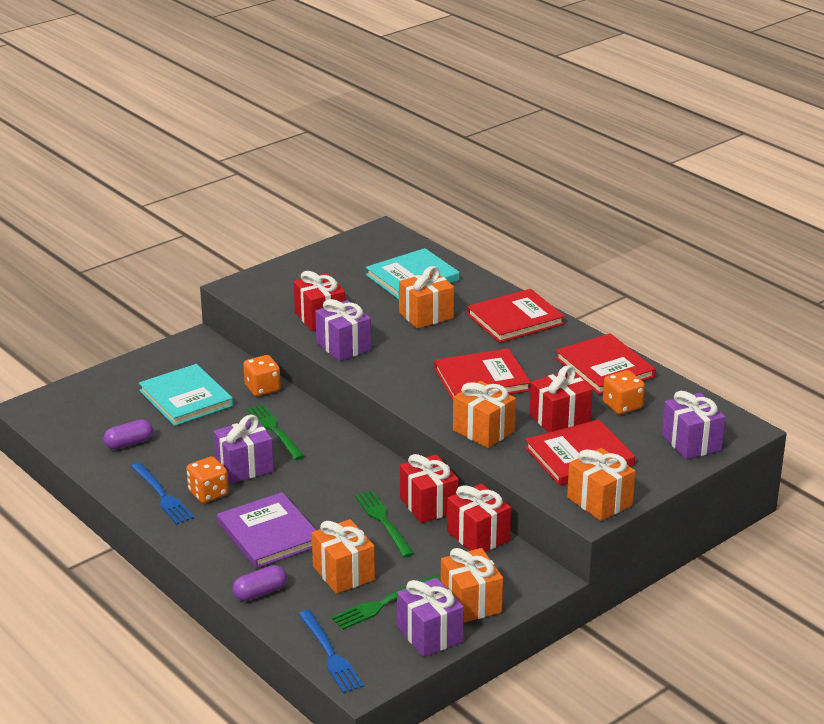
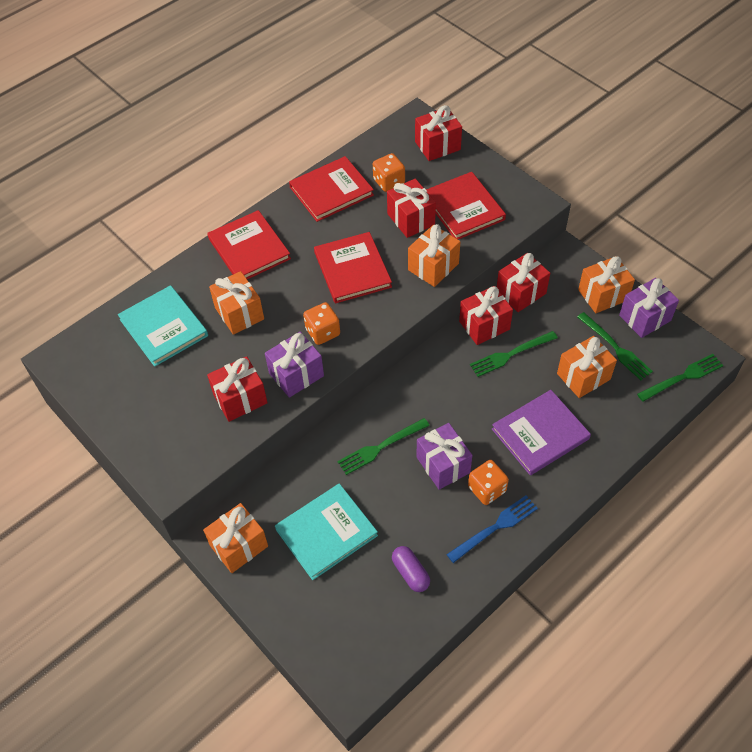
camera: 90 degrees left, 25 degrees up
purple capsule [233,565,287,601] -> none
orange dice [243,355,281,396] -> orange dice moved to [303,302,340,345]
blue fork [299,610,364,693] -> green fork [637,354,723,402]
orange gift [567,448,636,521] -> orange gift moved to [203,503,268,573]
purple gift [662,391,725,459] -> red gift [415,105,462,161]

